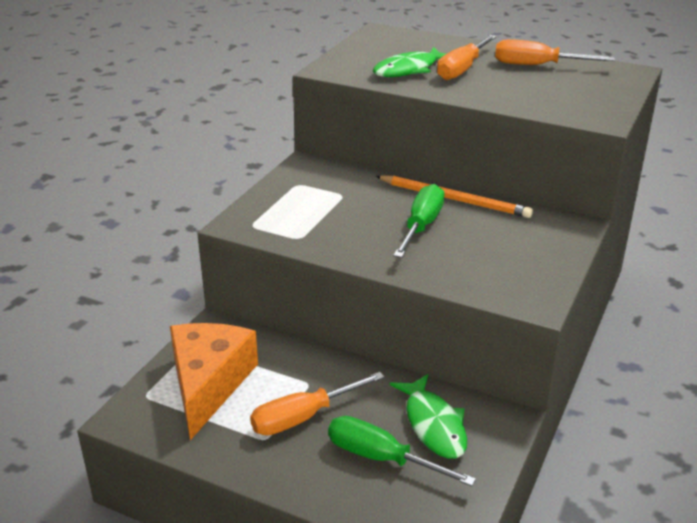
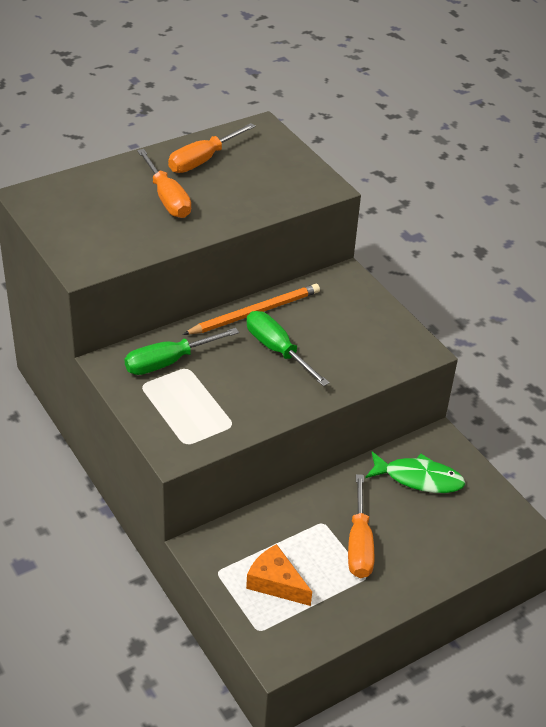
camera: 60 degrees left, 10 degrees up
orange cheese [170,323,258,440] -> orange cheese [246,544,312,606], size x0.59
green screwdriver [328,416,476,486] -> green screwdriver moved to [125,328,239,375]
green fish [373,47,446,77] -> none

